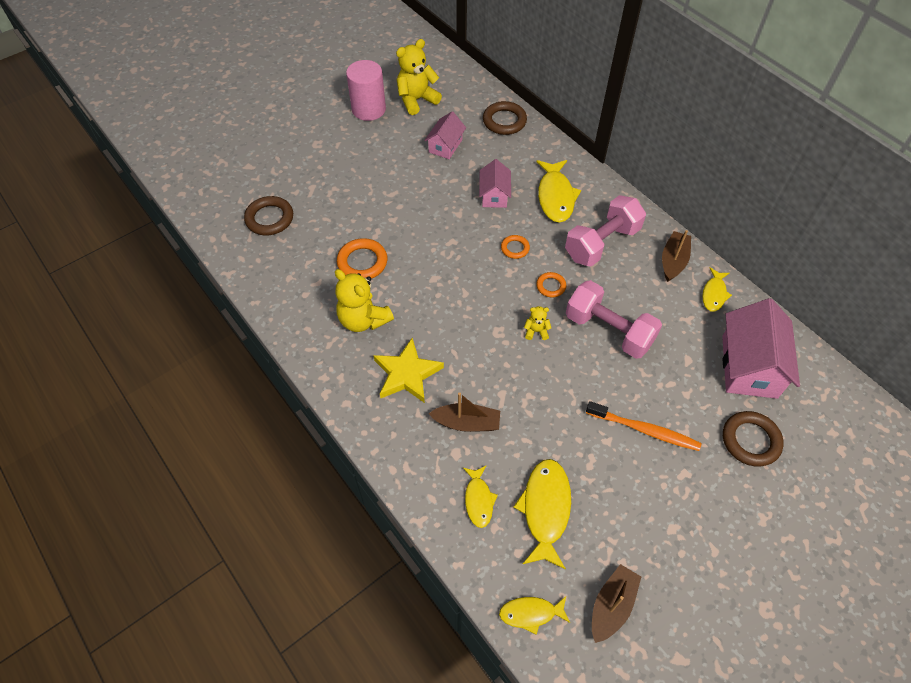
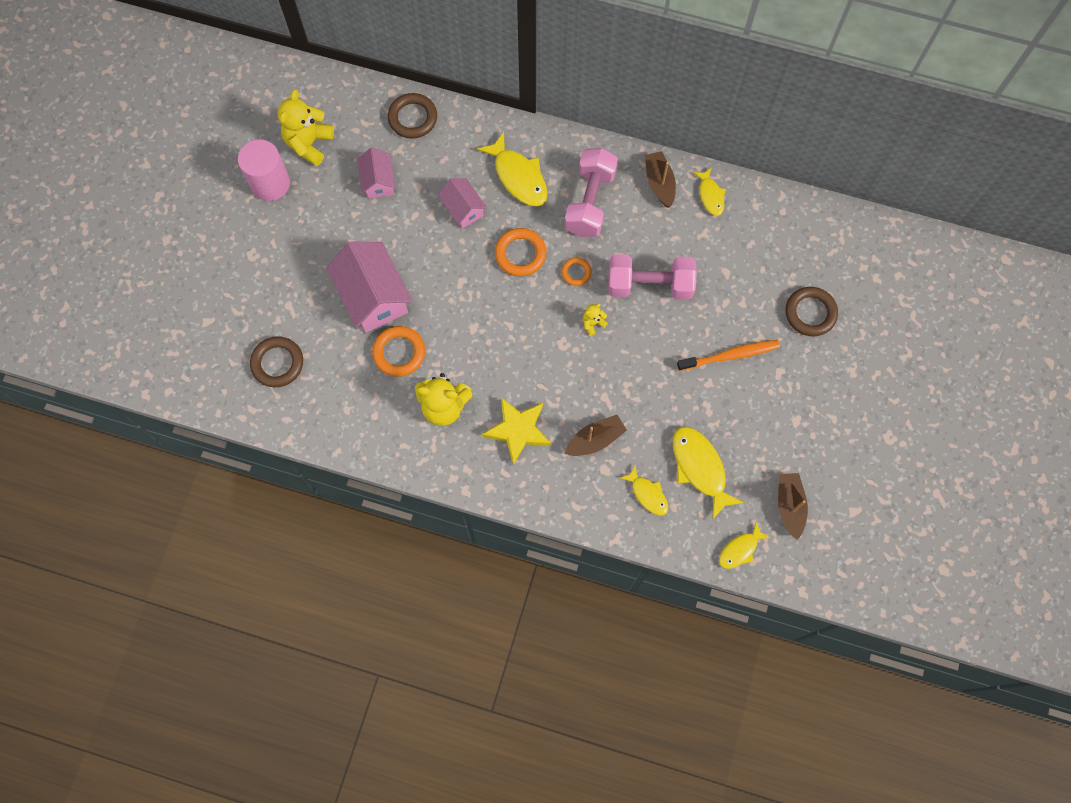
camera: 35 degrees left, 15 degrees up
orange ring [501,235,530,259] -> orange ring [495,228,546,276], size x1.73
pink house [722,298,800,399] -> pink house moved to [326,241,412,333]

